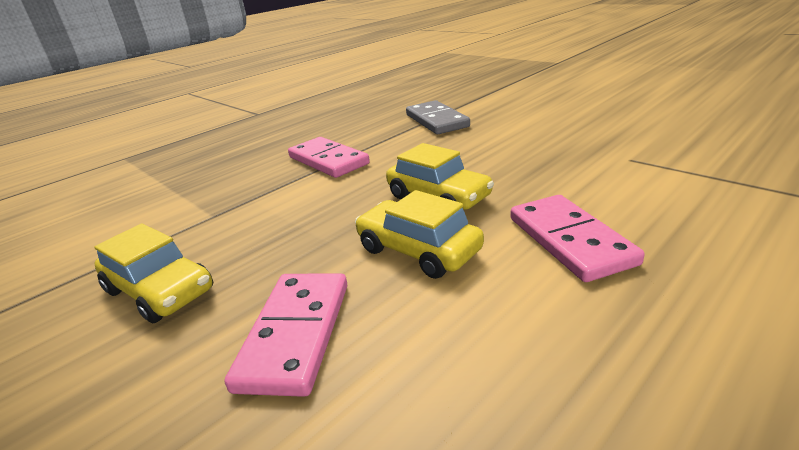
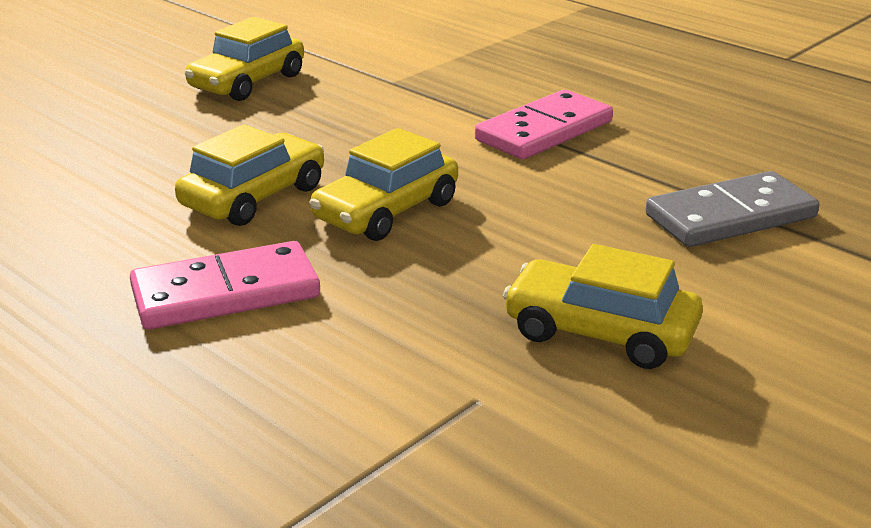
camera: 85 degrees right, 0 degrees up
pink domino [225,273,347,397] -> none
none -> yellow car [503,244,703,369]

